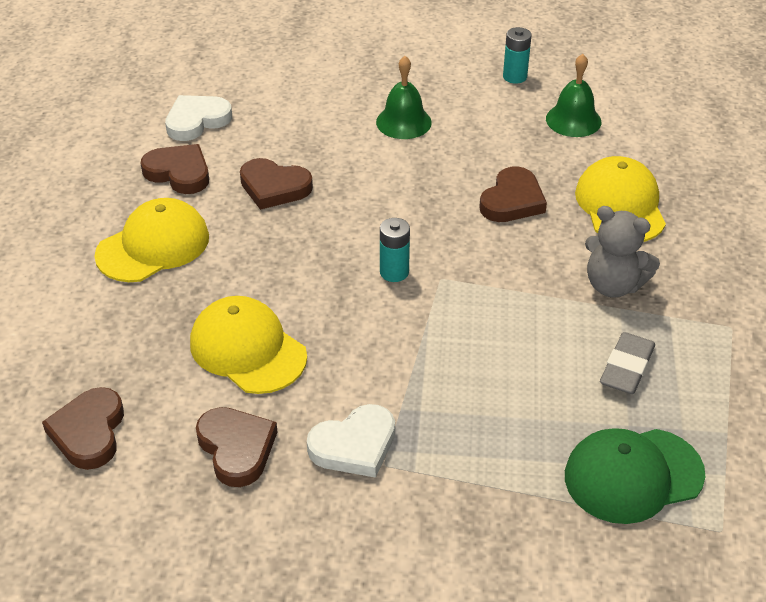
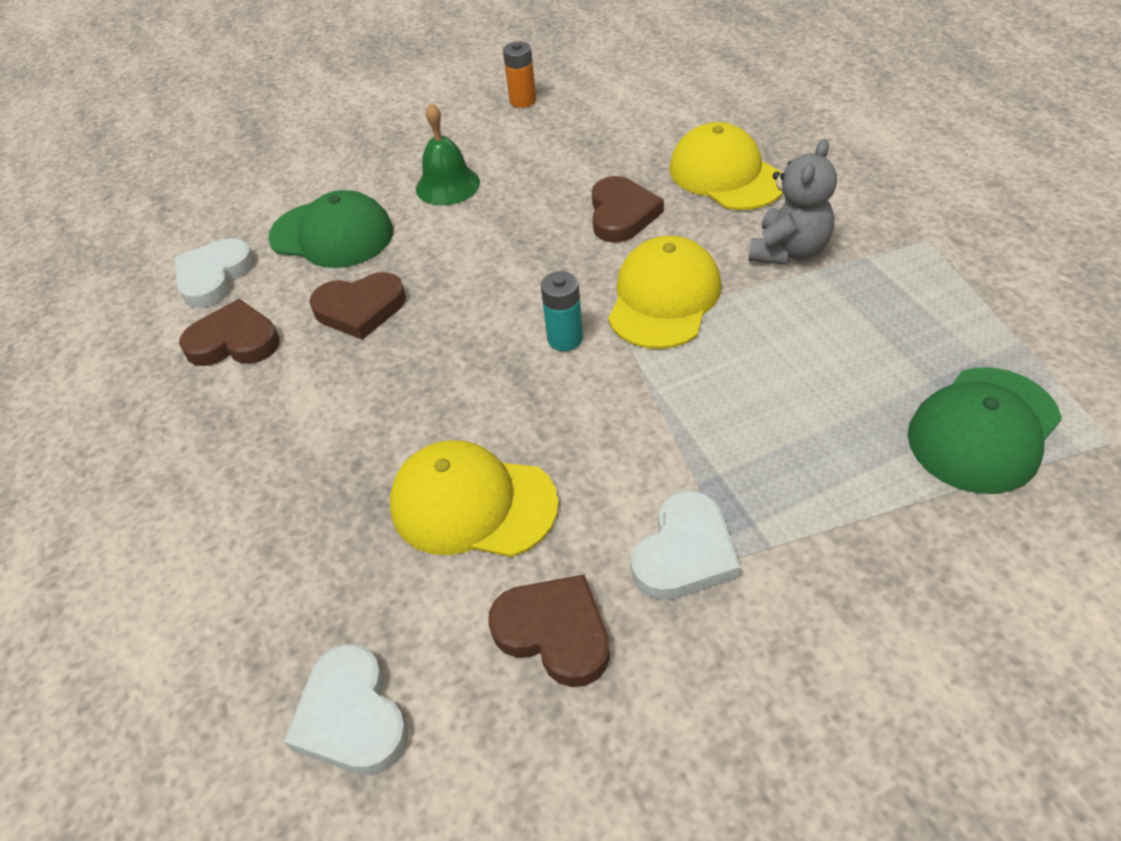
camera: 25 degrees left, 5 degrees up
brown heart [42,387,124,470] -> white heart [284,644,409,775]
yellow cap [94,198,209,282] -> yellow cap moved to [608,236,721,349]
turquoise battery [503,27,531,84] -> orange battery [503,41,536,108]
green bell [546,54,601,137] -> none
grey teddy bear [585,206,660,298] -> grey teddy bear turned 60 degrees counterclockwise [749,139,837,265]
grey eraser [600,332,655,394] -> none
none -> green cap [268,190,393,268]

